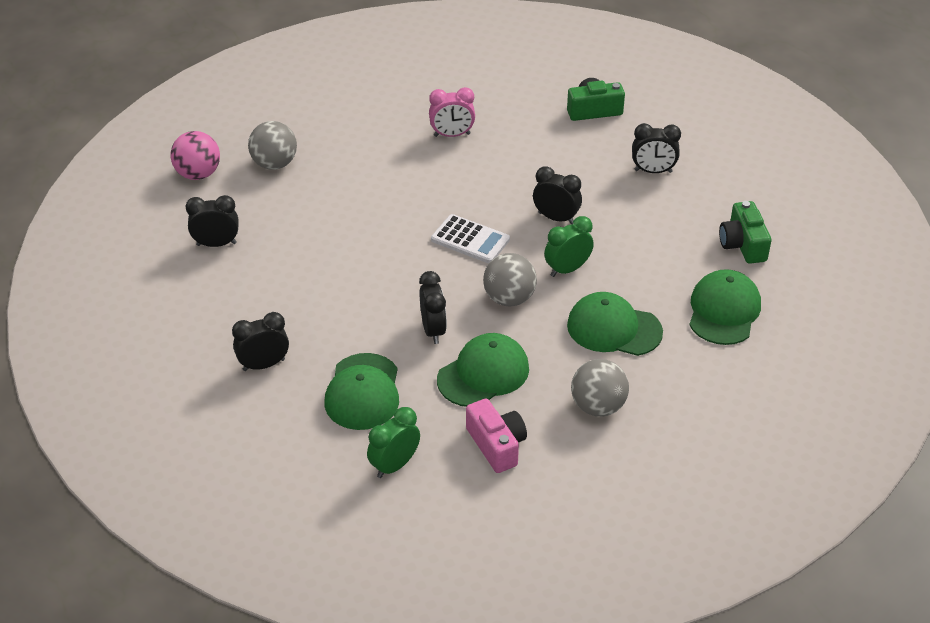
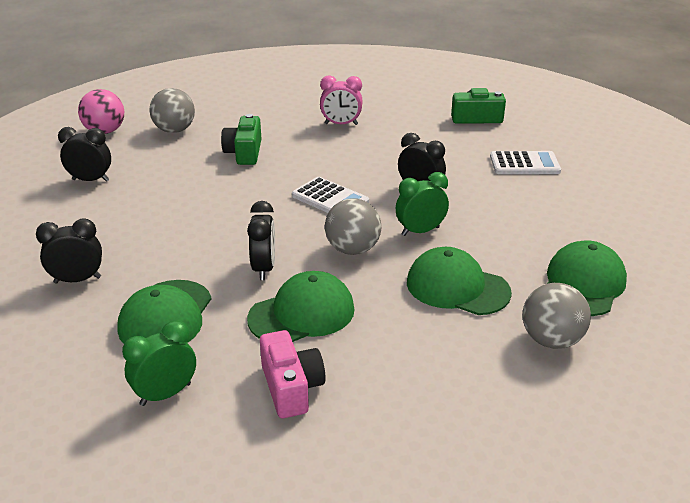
camera: 10 degrees right, 10 degrees down
grey ball [571,359,629,416] -> grey ball moved to [523,283,591,349]
black clock [632,123,681,173] -> white calculator [490,151,561,174]
green camera [719,201,771,264] -> green camera moved to [221,114,262,165]

